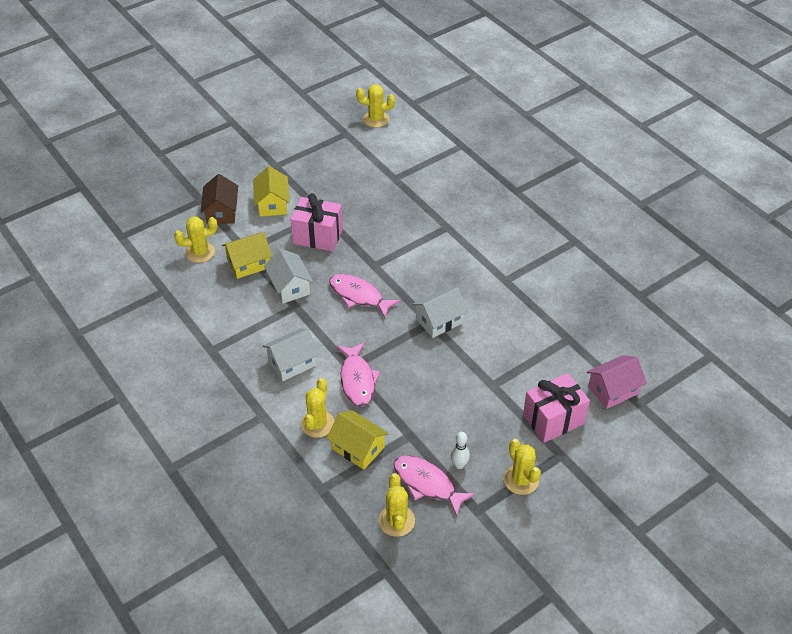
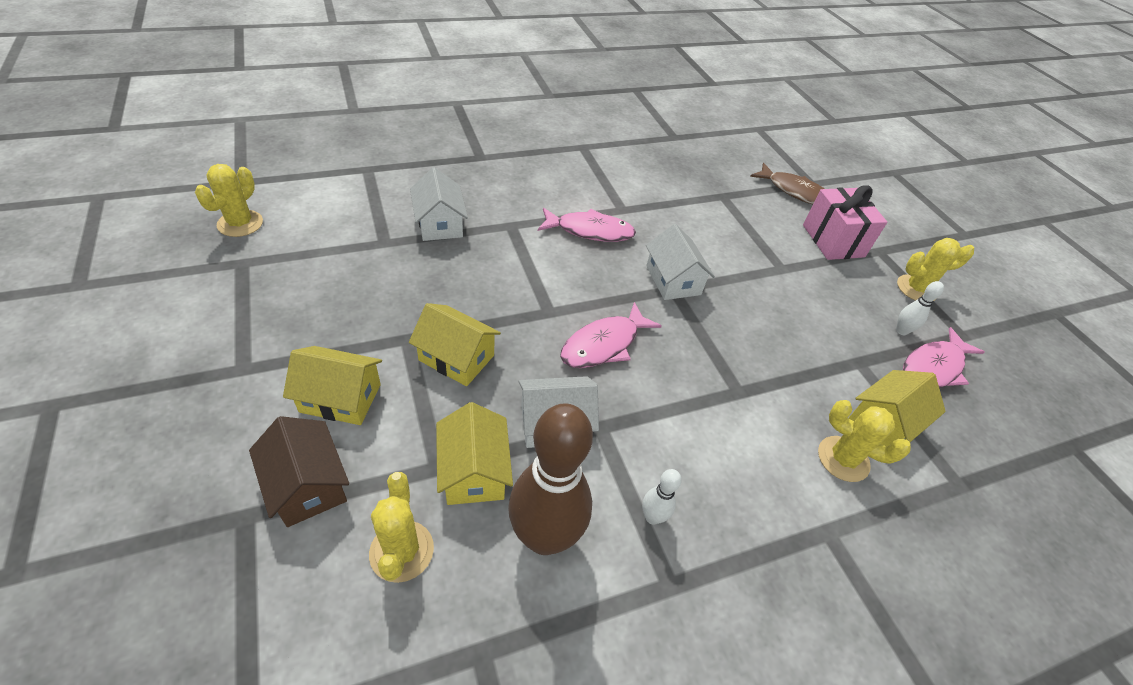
camera: 80 degrees left, 0 degrees up
brown house [200,174,238,224] -> brown house turned 45 degrees clockwise [249,416,349,527]
white house [263,328,320,381] -> white house moved to [410,167,468,241]
pink gift [290,193,343,251] -> yellow house [409,303,501,386]
pink fish [337,342,380,407] -> pink fish moved to [538,208,636,242]
yellow cactus [379,473,415,537] -> none
pink house [587,355,647,409] -> brown fish [750,163,825,205]
none -> brown bowling pin [508,403,593,555]
none -> white bowling pin [642,469,682,525]

